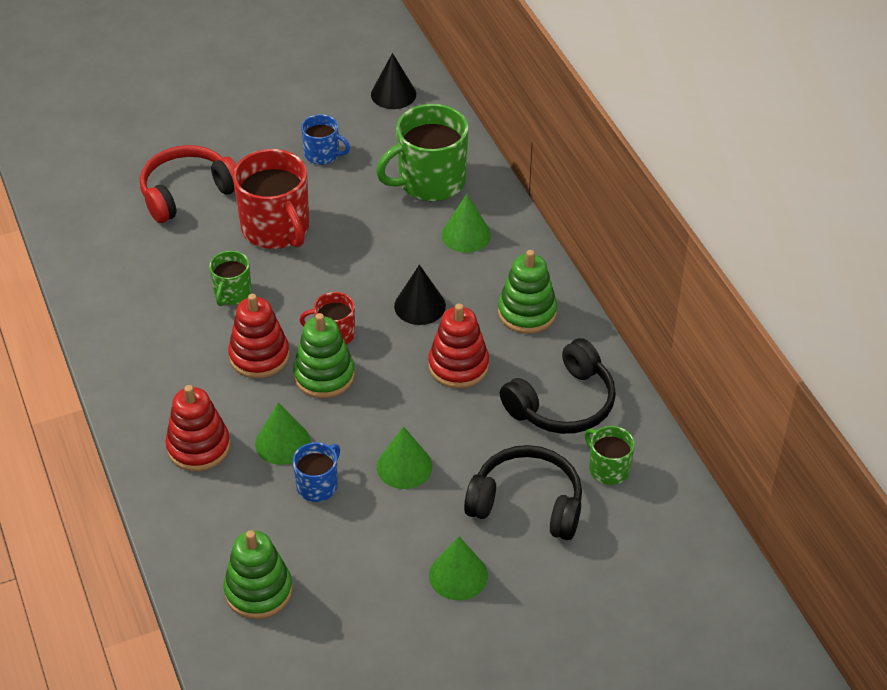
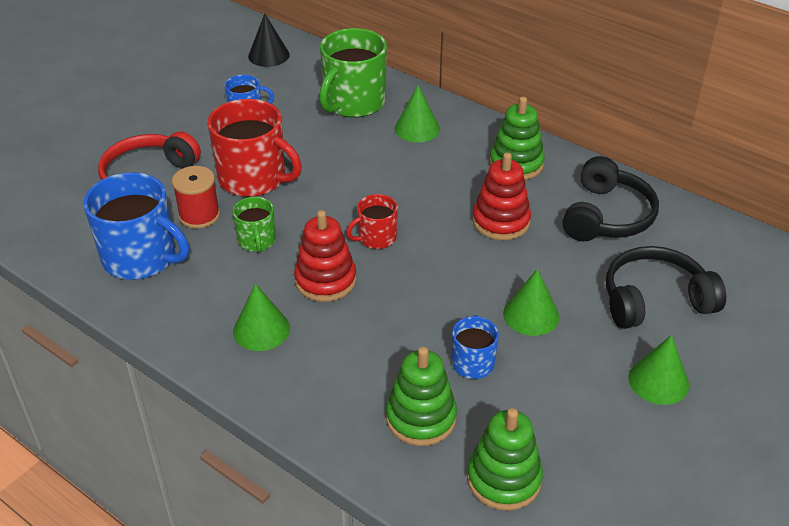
camera: 30 degrees left, 5 degrees down
red stacking toy [166,385,230,471] -> none
green cone [255,402,311,465] -> green cone moved to [233,283,290,351]
green stacking toy [293,313,355,398] -> green stacking toy moved to [386,347,457,446]
black cone [394,265,446,325] -> none
green mug [584,426,635,485] -> none
none -> blue mug [83,172,189,280]
none -> red spool [172,166,220,229]

